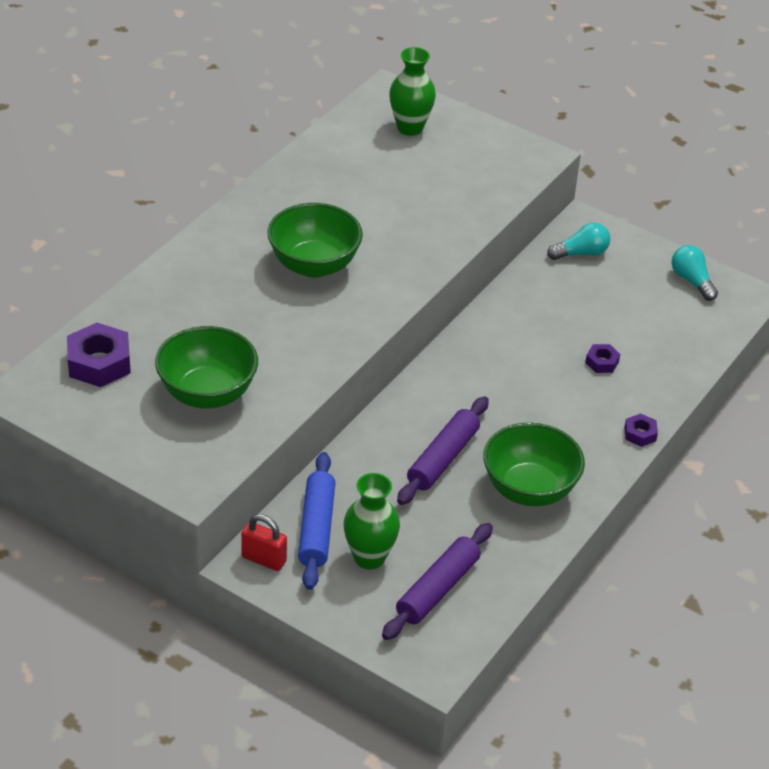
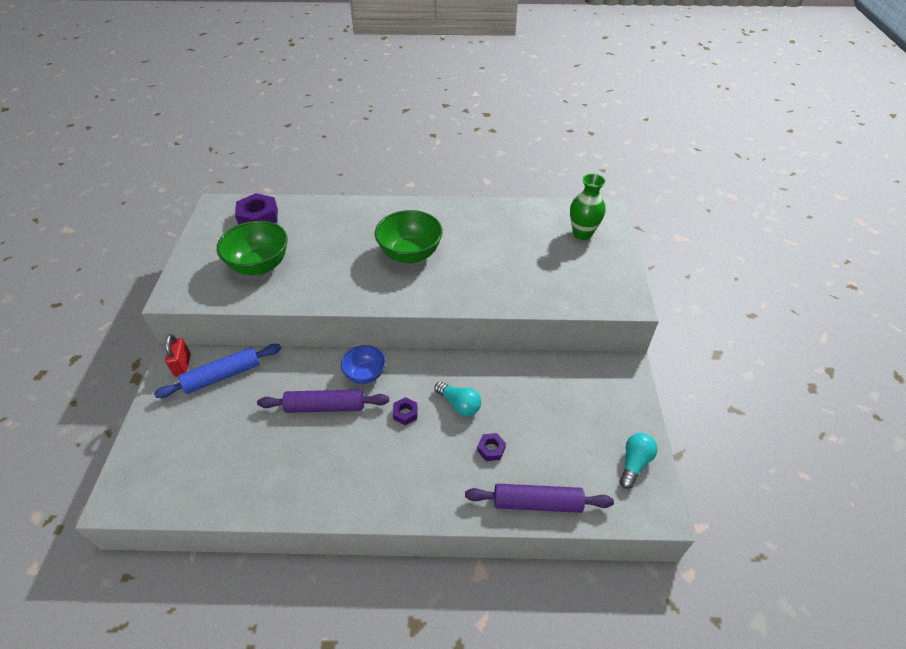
camera: 60 degrees right, 5 degrees up
green vase [343,473,400,570] -> none
purple rolling pin [382,523,493,640] -> purple rolling pin moved to [465,484,614,513]
green bowl [483,422,585,506] -> none
turquoise light bulb [547,222,610,260] -> turquoise light bulb moved to [434,381,481,416]
purple nut [624,413,658,447] -> purple nut moved to [393,397,418,425]
none -> blue bowl [341,345,386,384]

